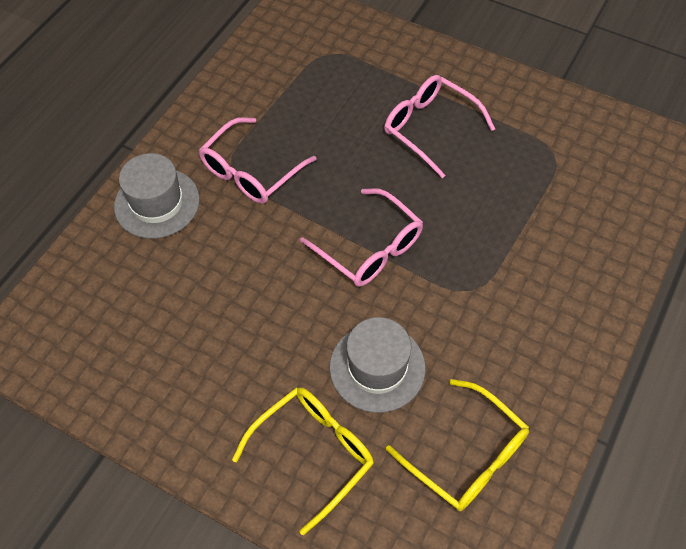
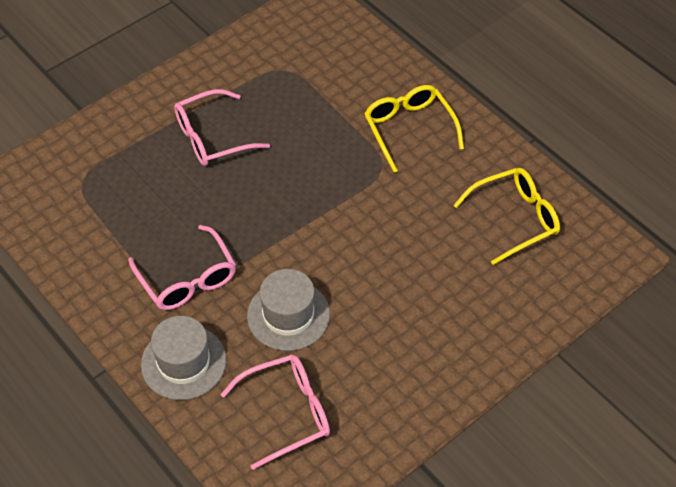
camera: 70 degrees left, 5 degrees down
yellow glasses [232,387,374,535] -> yellow glasses moved to [364,85,464,173]
pink glasses [300,188,423,287] -> pink glasses moved to [220,355,330,470]
grey hat [330,317,426,413] -> grey hat moved to [247,269,330,351]

